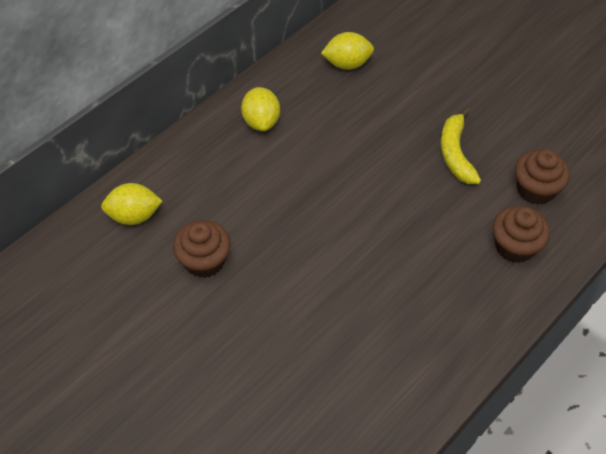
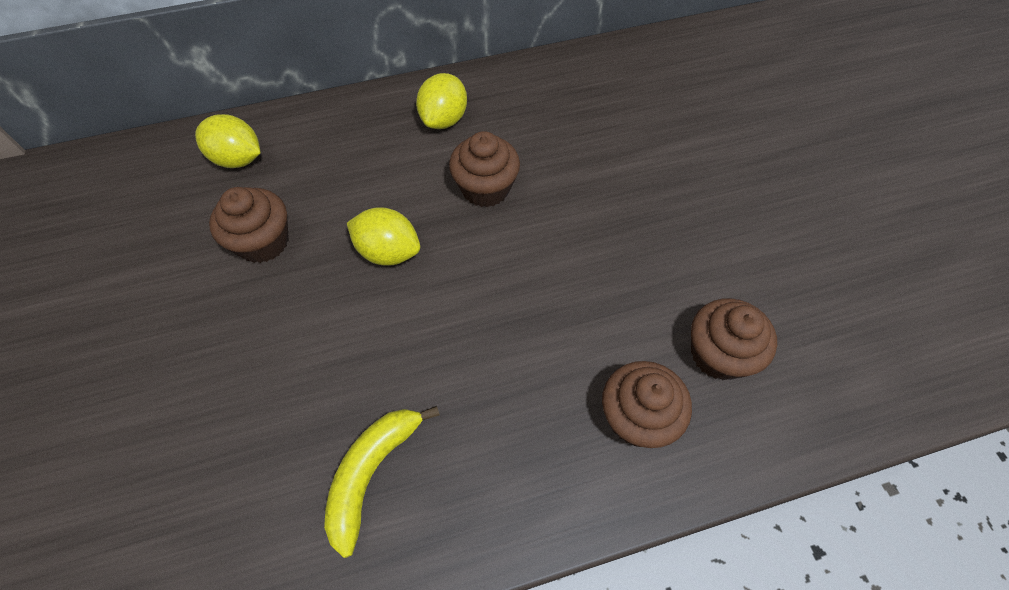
camera: 30 degrees right, 5 degrees up
yellow lemon [321,32,374,70] -> yellow lemon moved to [347,207,420,265]
yellow banana [441,108,481,184] -> yellow banana moved to [324,406,440,558]
none -> brown cupcake [449,131,520,207]

